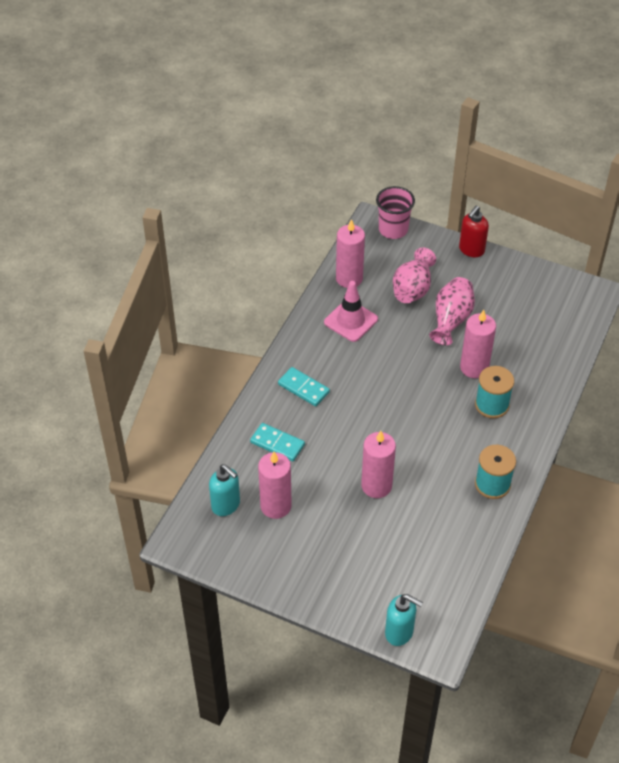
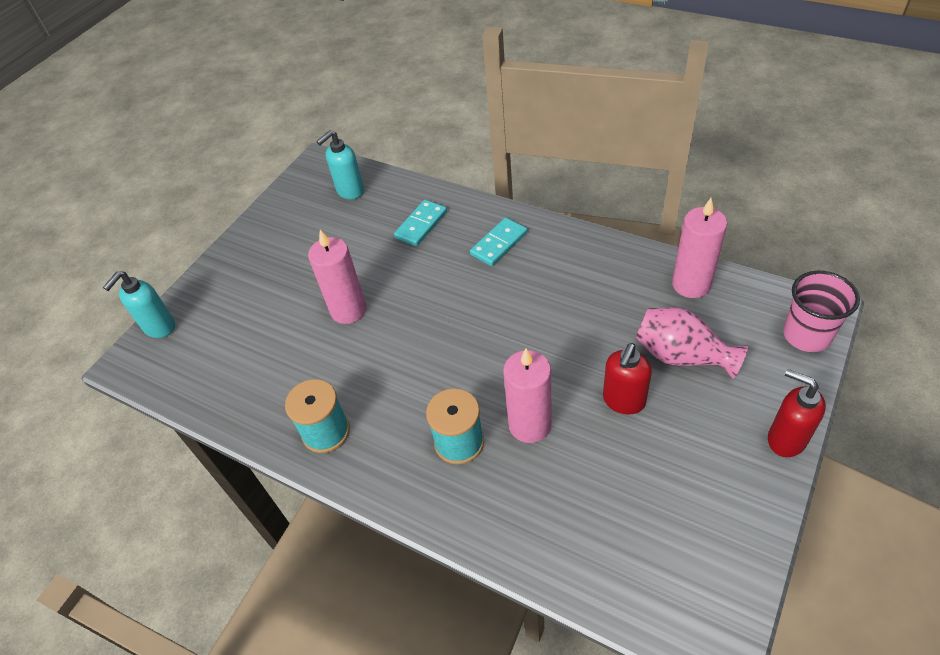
camera: 100 degrees right, 0 degrees up
pink candle [258,452,292,519] -> none
pink traffic cone [324,281,378,342] -> none
pink vase [429,277,475,345] -> red soap dispenser [603,343,652,414]

